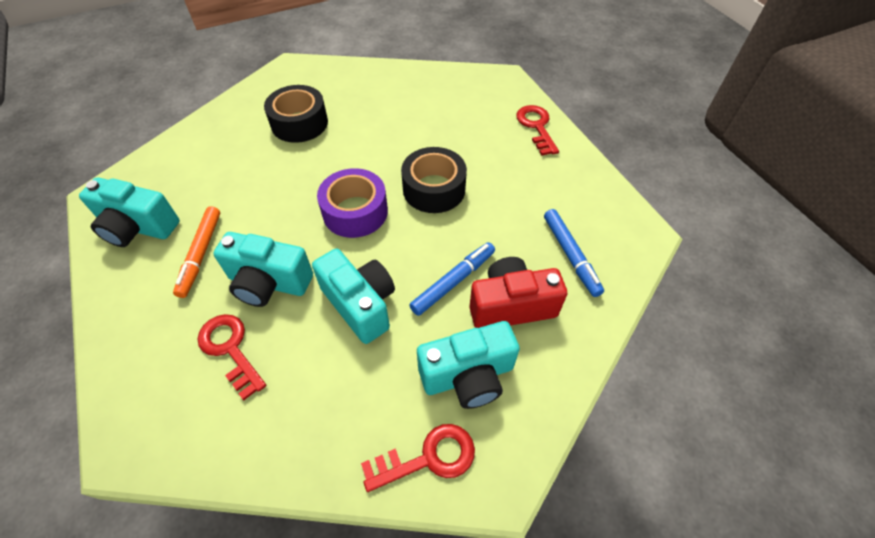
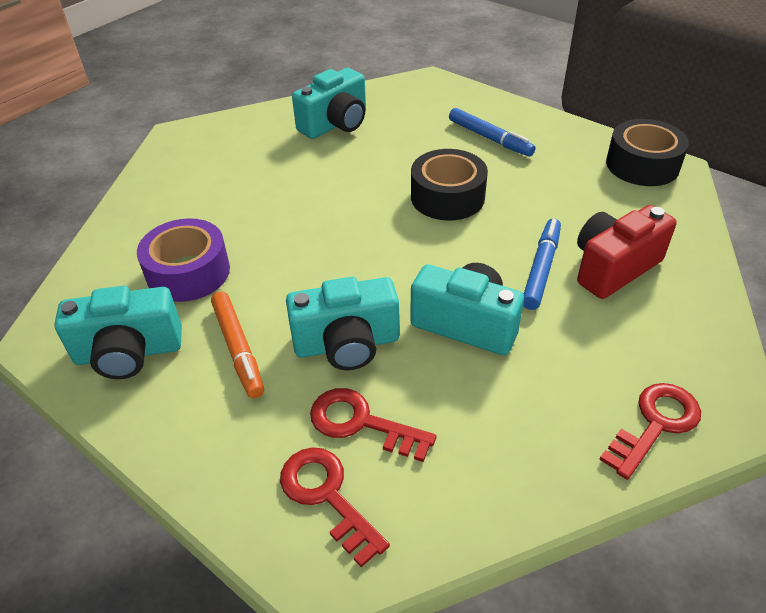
camera: 25 degrees left, 10 degrees down
black tape [264,85,328,143] -> black tape moved to [606,119,689,186]
purple tape [317,168,388,238] -> purple tape moved to [137,218,230,302]
turquoise camera [417,321,520,409] -> turquoise camera moved to [292,68,366,139]
red key [516,105,559,156] -> red key moved to [280,447,390,568]
blue marker [544,209,604,297] -> blue marker moved to [449,108,536,157]

